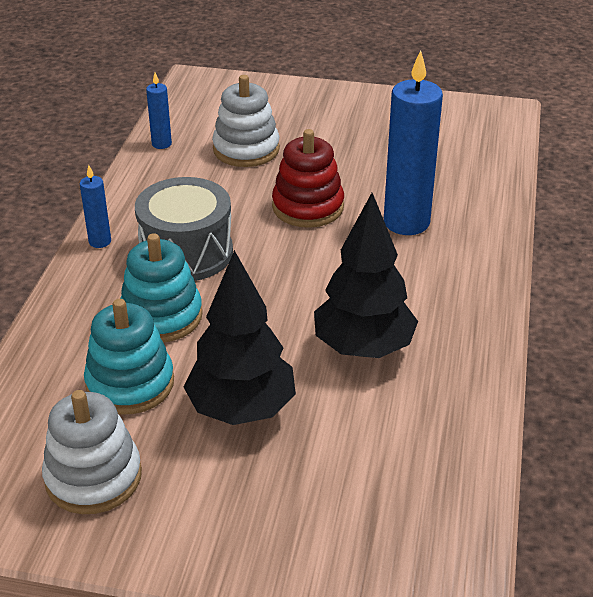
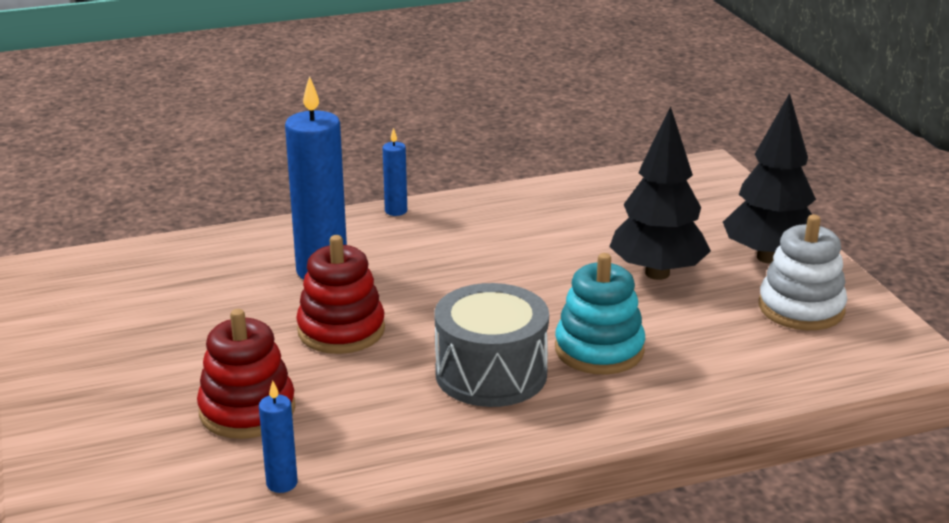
camera: 120 degrees left, 10 degrees down
blue candle [80,165,111,248] -> blue candle moved to [383,128,407,216]
turquoise stacking toy [84,299,174,415] -> none
white stacking toy [212,75,280,167] -> red stacking toy [197,309,295,439]
black tree [314,193,418,358] -> black tree moved to [723,93,816,264]

